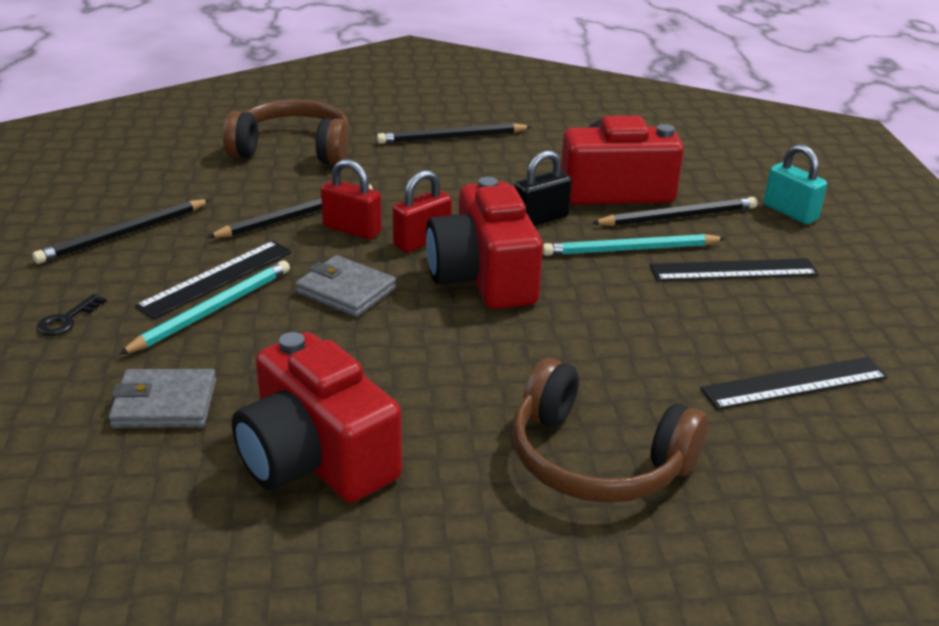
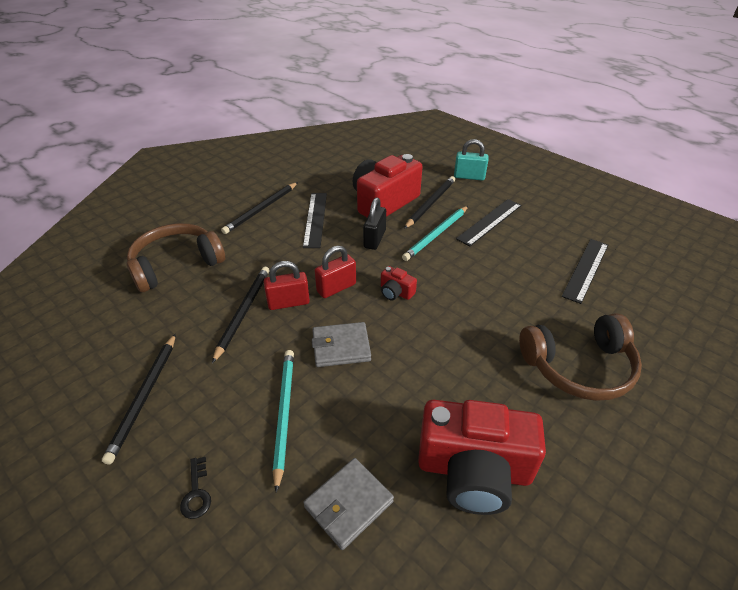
camera: 40 degrees left, 10 degrees up
black ruler [135,241,292,319] -> black ruler moved to [303,193,327,248]
red padlock [393,170,452,253] -> red padlock turned 45 degrees clockwise [315,245,356,298]
red camera [426,177,543,309] -> red camera [381,266,417,301], size x0.42

